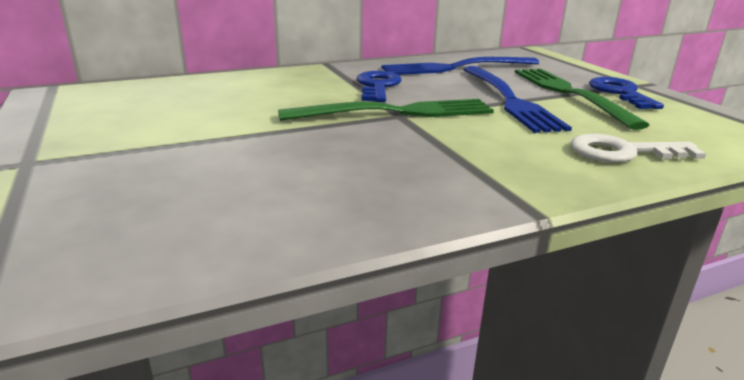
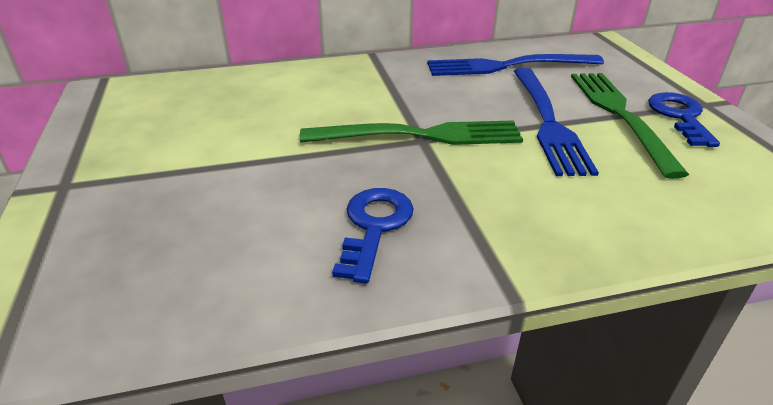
camera: 10 degrees right, 10 degrees up
blue key [357,71,402,102] -> blue key moved to [332,188,414,284]
white key [570,134,706,163] -> none

